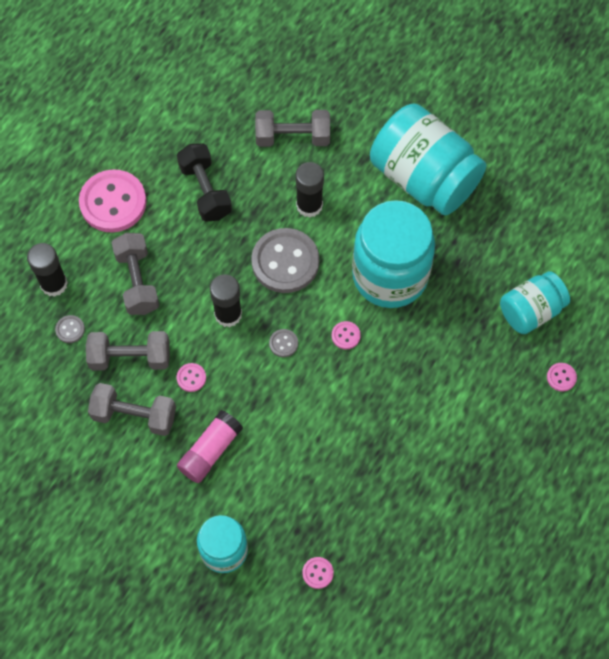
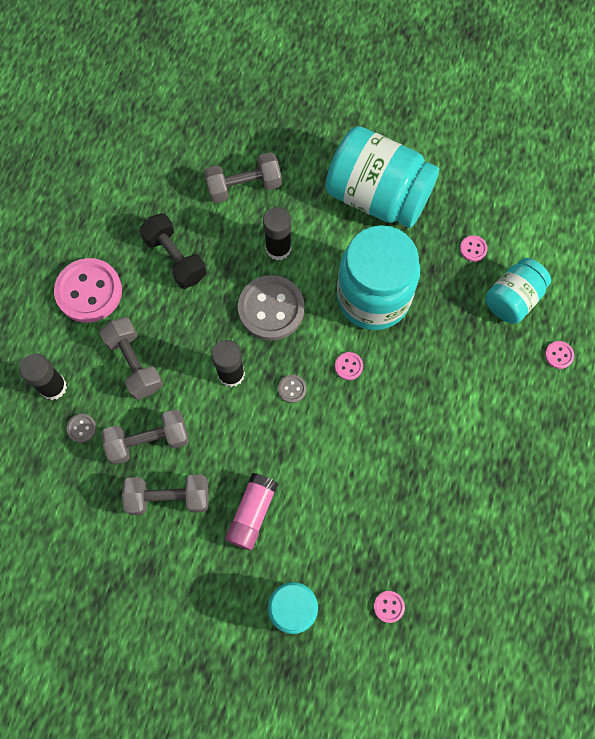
camera: 15 degrees left, 5 degrees up
pink button [177,363,206,392] -> pink button moved to [460,235,488,262]

